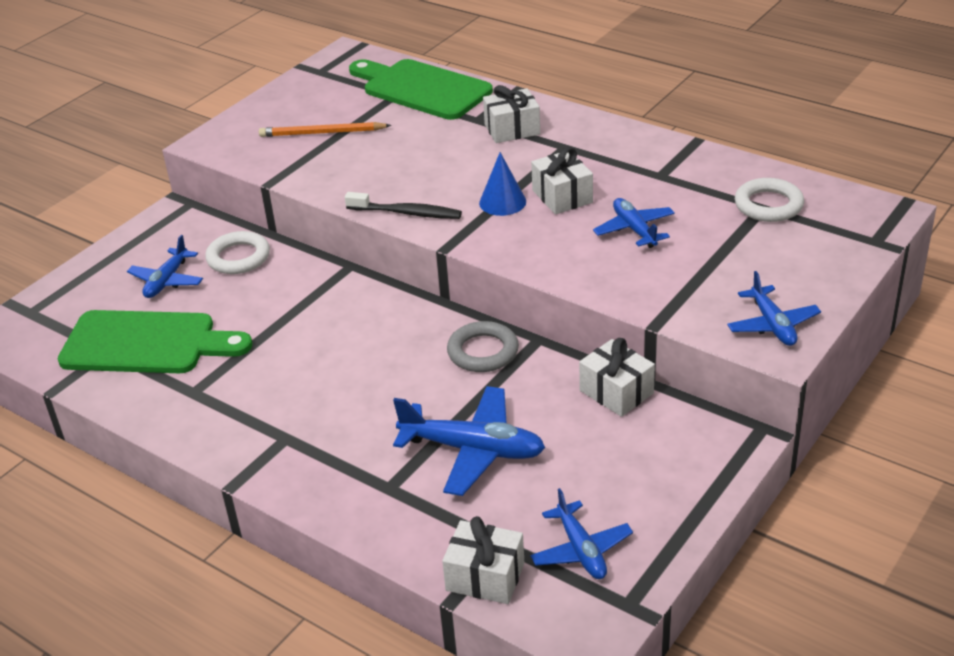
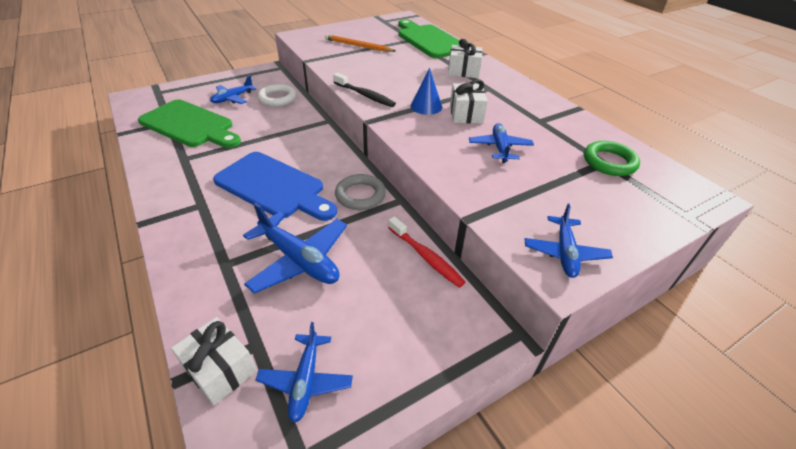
camera: 20 degrees right, 5 degrees up
white gift [579,338,655,417] -> red toothbrush [388,216,465,288]
white ring [735,178,804,222] -> green ring [584,141,640,176]
none -> blue cutting board [213,152,337,221]

